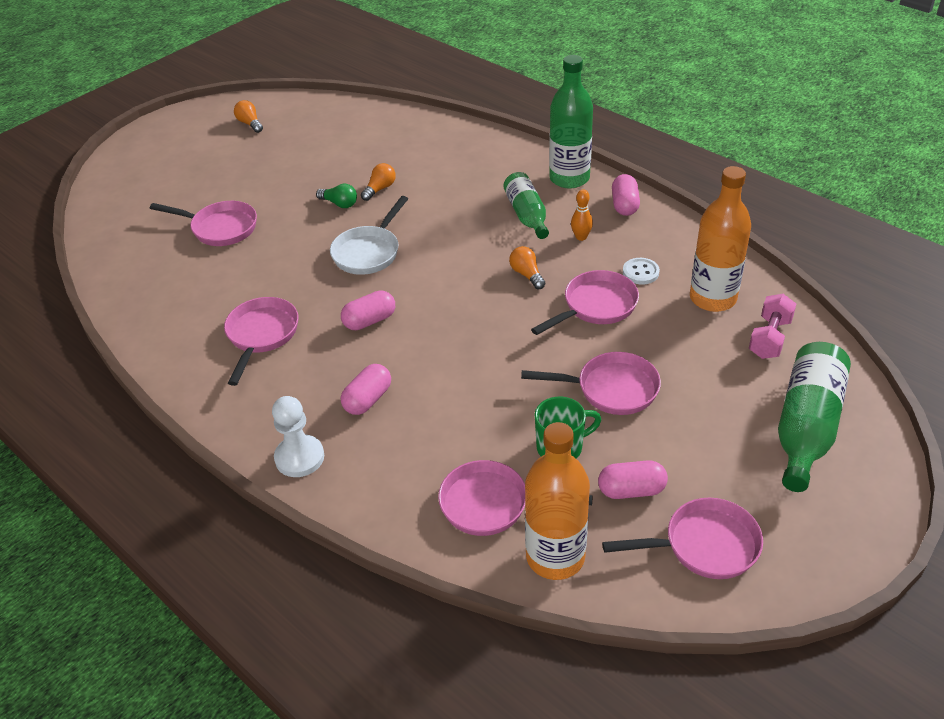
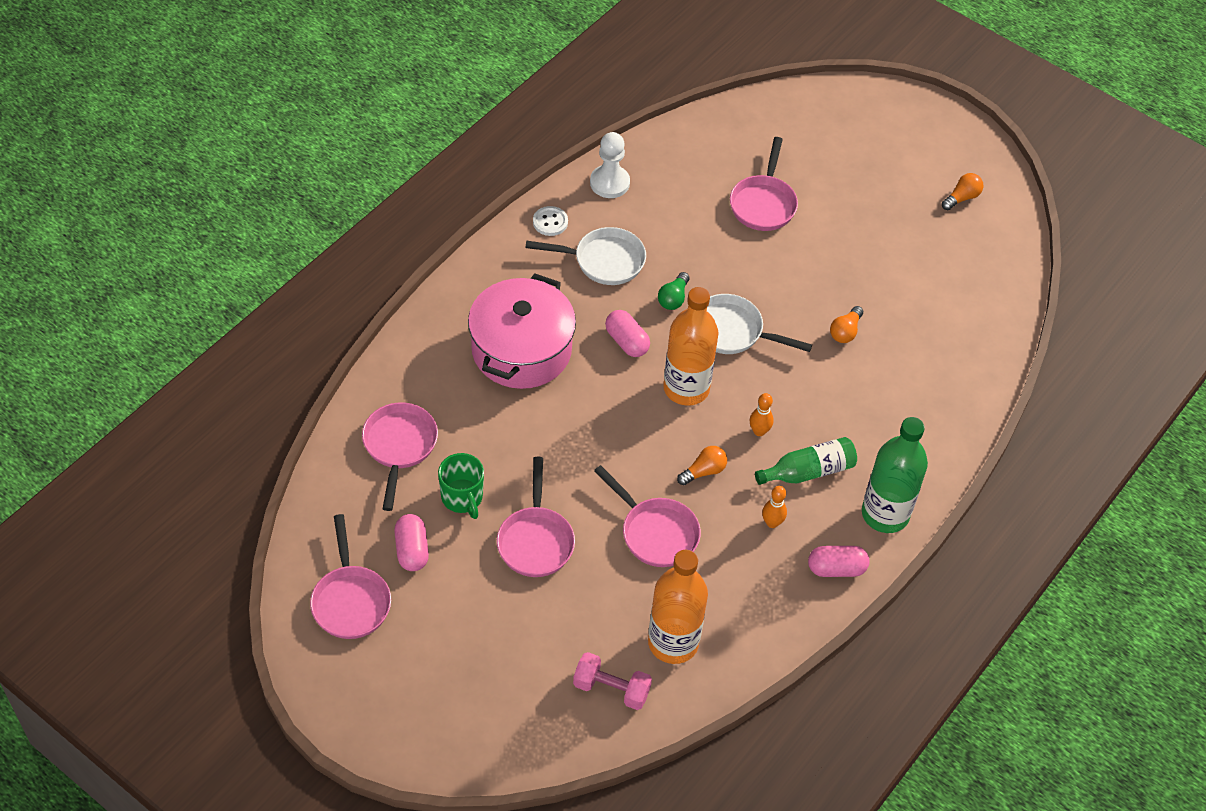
camera: 80 degrees right, 10 degrees up
pink pan [224,297,298,386] -> white pan [525,227,646,285]
white pawn [272,396,324,477] -> white pawn moved to [590,132,630,198]
green light bulb [316,184,357,208] -> green light bulb moved to [658,272,689,310]
pink capsule [341,364,391,415] -> pink pot [468,273,576,389]
orange light bulb [361,163,396,201] -> orange light bulb turned 90 degrees clockwise [830,306,863,343]
orange bottle [525,422,590,580] -> orange bottle moved to [663,287,719,406]
white button [623,258,660,284] -> white button moved to [533,206,568,236]
green bottle [778,342,851,492] -> none
none -> orange bowling pin [750,393,774,436]

